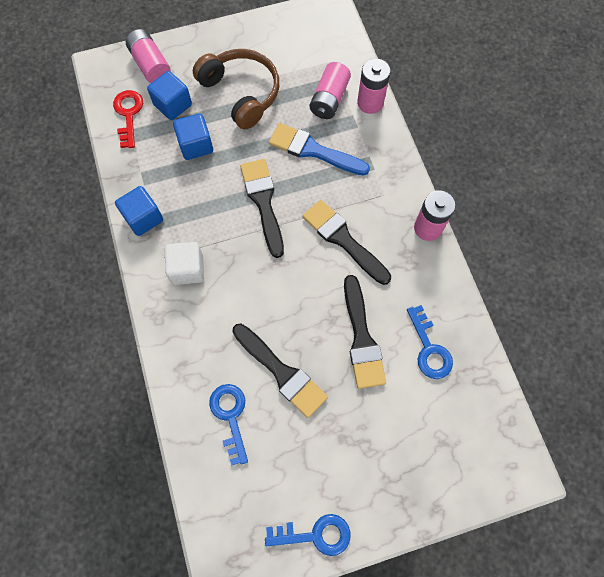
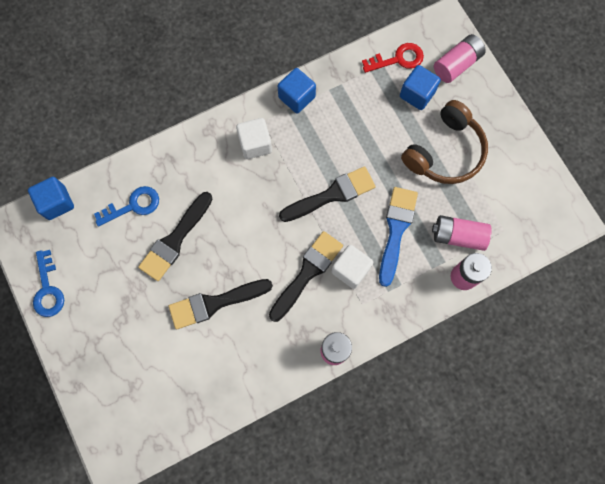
camera: 80 degrees right, 5 degrees up
blue cube [173,113,213,160] -> blue cube moved to [28,177,74,220]
blue key [407,305,453,379] -> none
none -> white cube [331,245,373,289]

